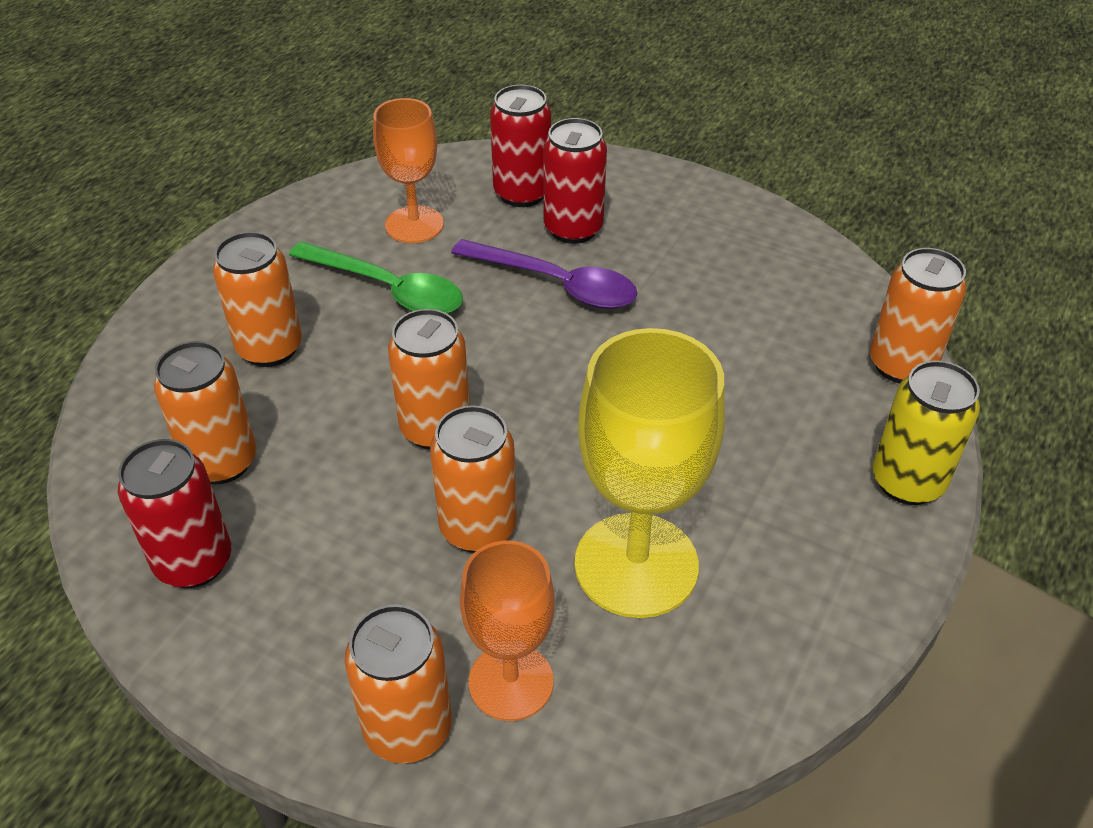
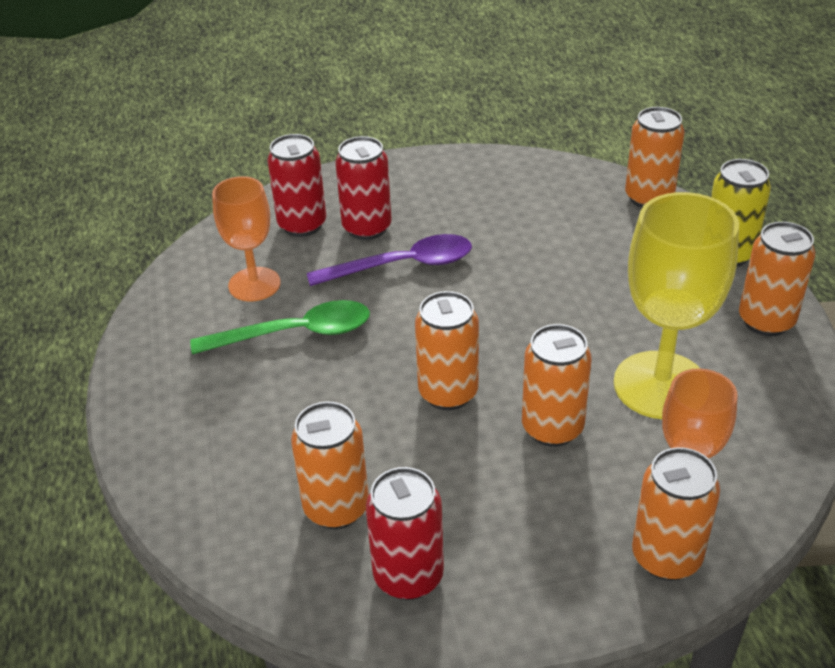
camera: 40 degrees left, 5 degrees down
orange can [213,232,302,367] -> orange can moved to [739,222,815,336]

